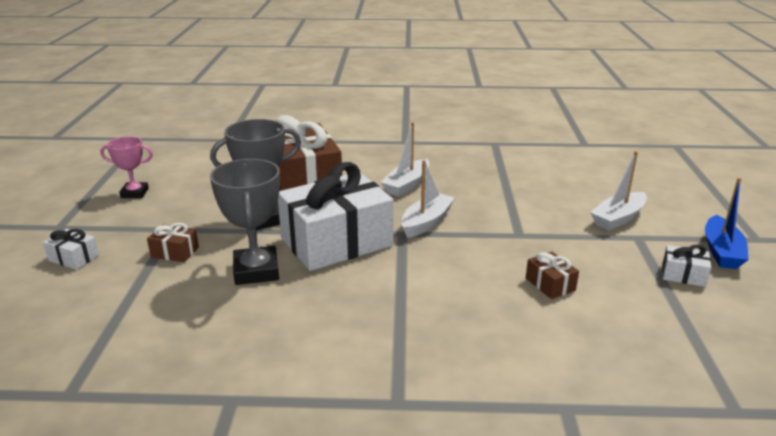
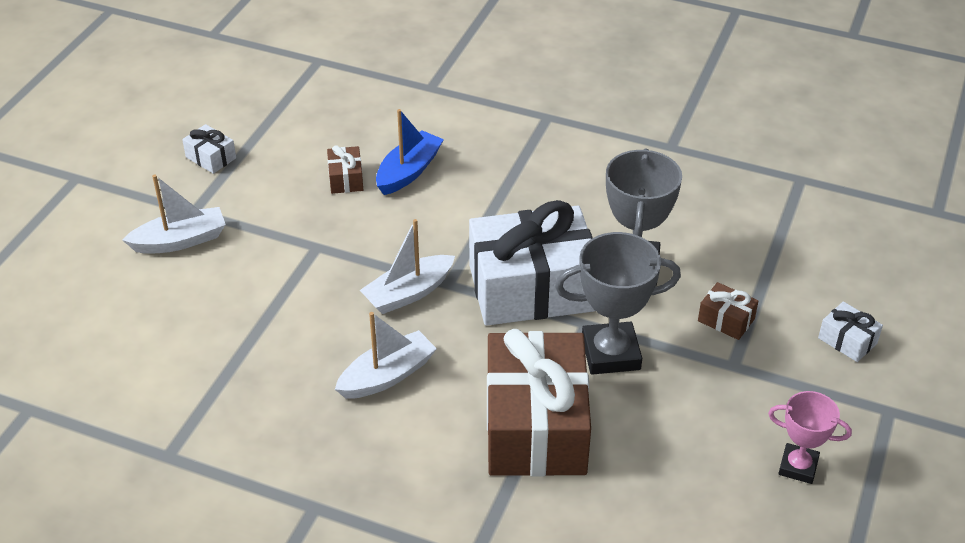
camera: 160 degrees left, 15 degrees up
blue boat [705,178,749,269] -> blue boat moved to [376,109,444,195]

